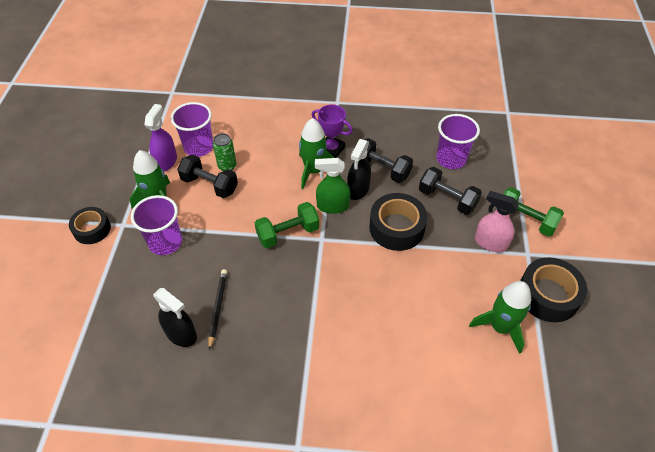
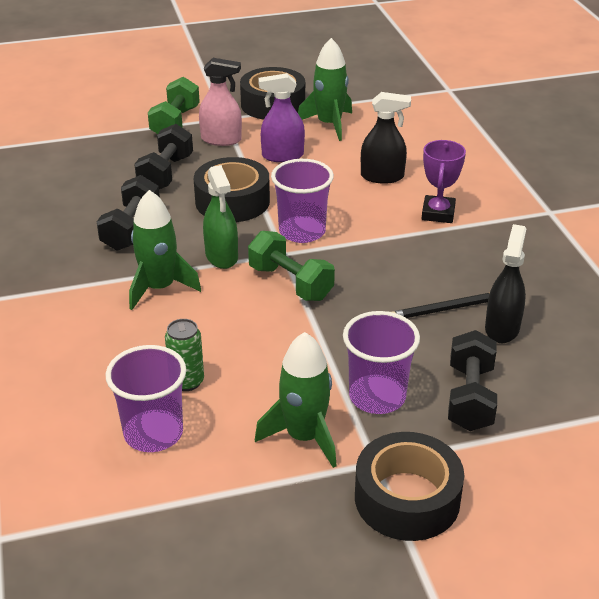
camera: 110 degrees left, 15 degrees down
black tape [69,207,111,244] -> black tape [355,432,464,541], size x1.53
purple spray bottle [144,104,177,172] -> purple spray bottle moved to [258,73,305,162]
black dumbbell [177,154,238,198] -> black dumbbell moved to [448,330,497,431]
purple trophy [312,104,352,158] -> purple trophy moved to [422,140,466,223]
black spray bottle [347,139,371,200] -> black spray bottle moved to [361,92,411,184]
purple cup [436,114,480,169] -> purple cup moved to [271,159,334,243]
pink spray bottle [475,191,519,252] -> pink spray bottle turned 90 degrees counterclockwise [199,58,242,146]

